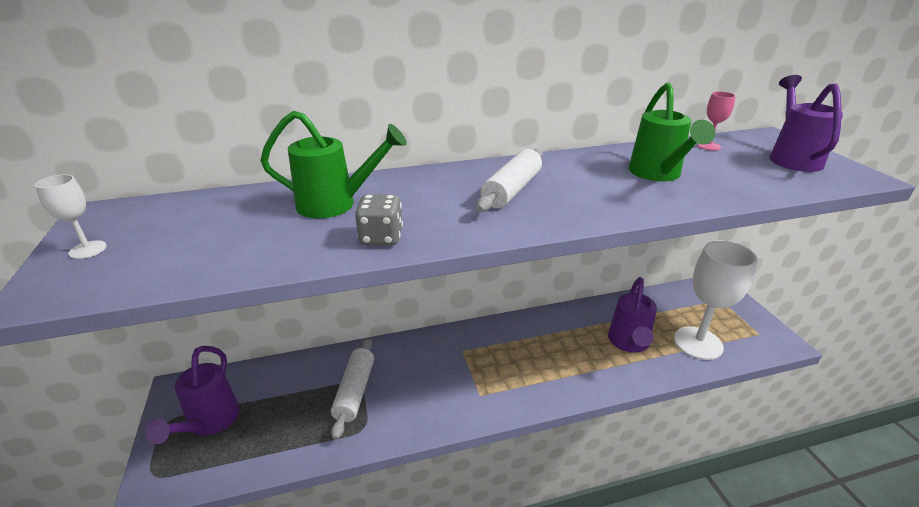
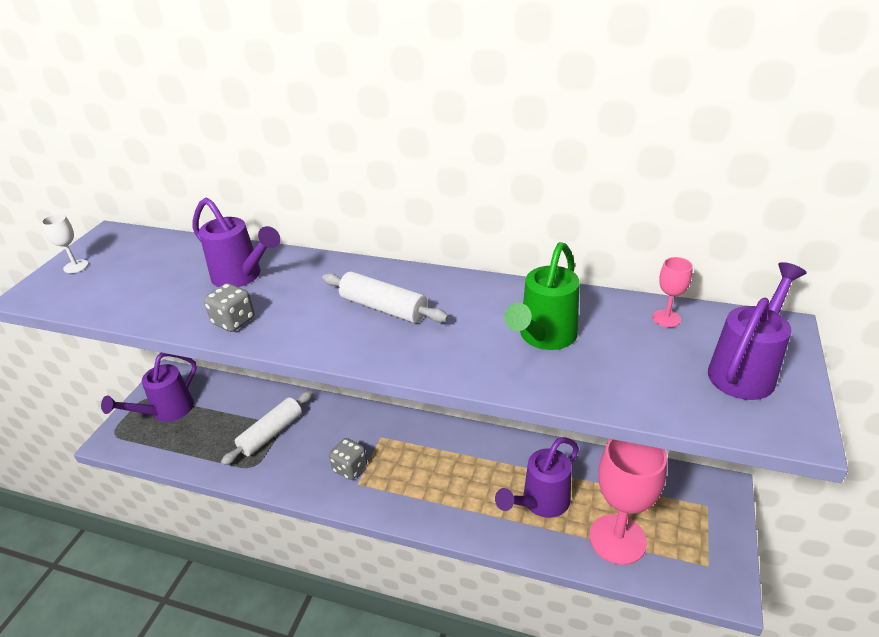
camera: 35 degrees right, 5 degrees up
green watering can [260,111,407,218] -> purple watering can [193,197,280,287]
white rolling pin [476,149,543,212] -> white rolling pin turned 60 degrees clockwise [322,272,449,323]
white goblet [674,241,757,360] -> pink goblet [589,439,667,565]
none -> grey dice [329,438,367,480]

